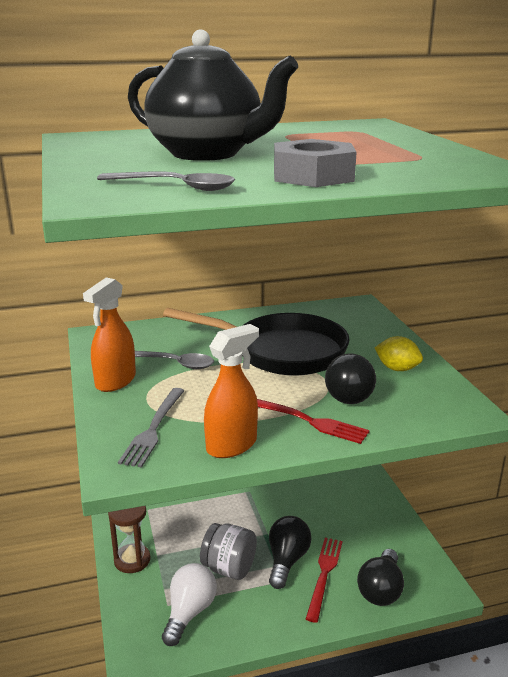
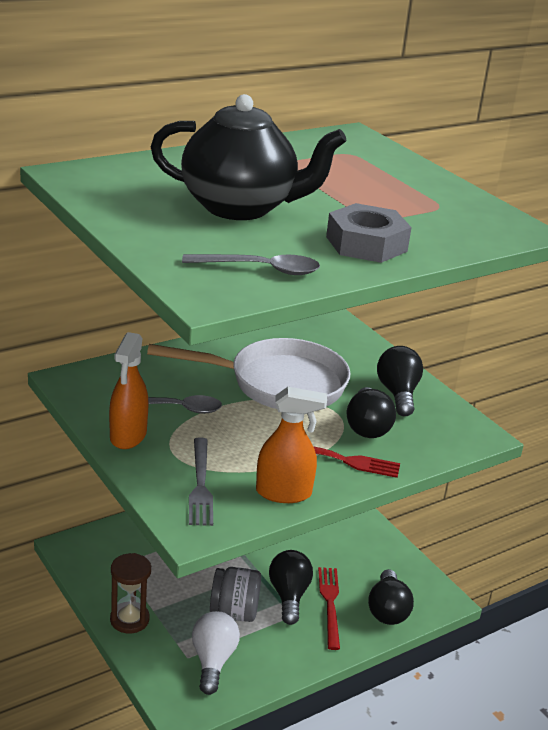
camera: 20 degrees left, 5 degrees up
black pan [163,308,350,376] -> white pan [147,338,351,409]
orange spray bottle [204,324,259,458] -> orange spray bottle turned 60 degrees clockwise [256,387,327,503]
yellow lemon [375,336,423,371] -> black light bulb [377,346,423,416]

